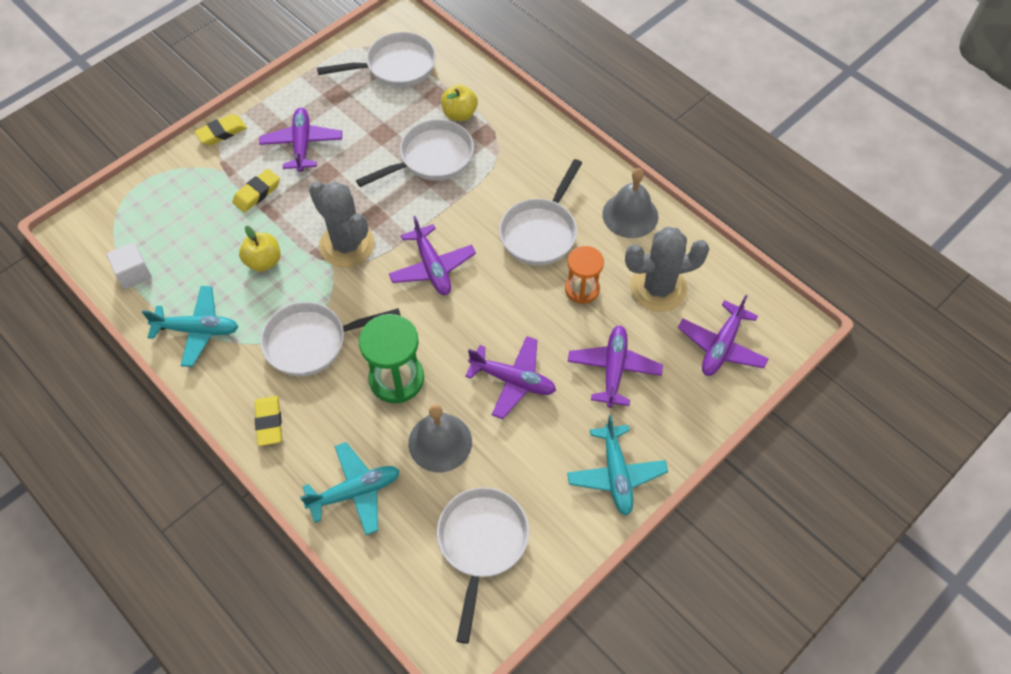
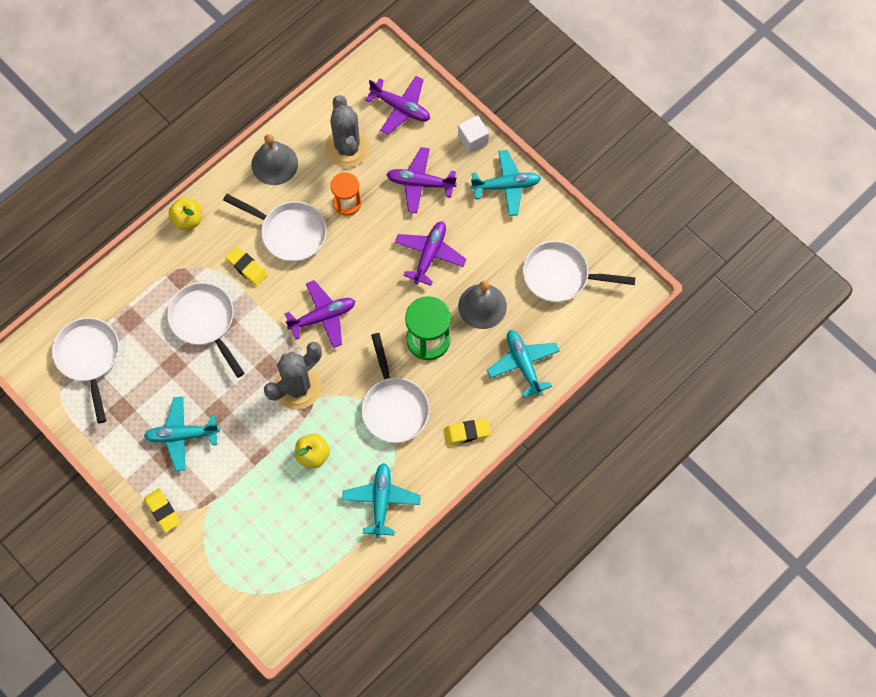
camera: 90 degrees left, 10 degrees up
white cube [106,242,152,289] -> white cube moved to [458,115,489,153]
yellow eraser [232,169,280,213] -> yellow eraser moved to [225,246,268,286]
purple plane [259,108,342,172] -> turquoise plane [144,397,220,471]
yellow apple [441,85,478,121] -> yellow apple moved to [169,198,202,230]

